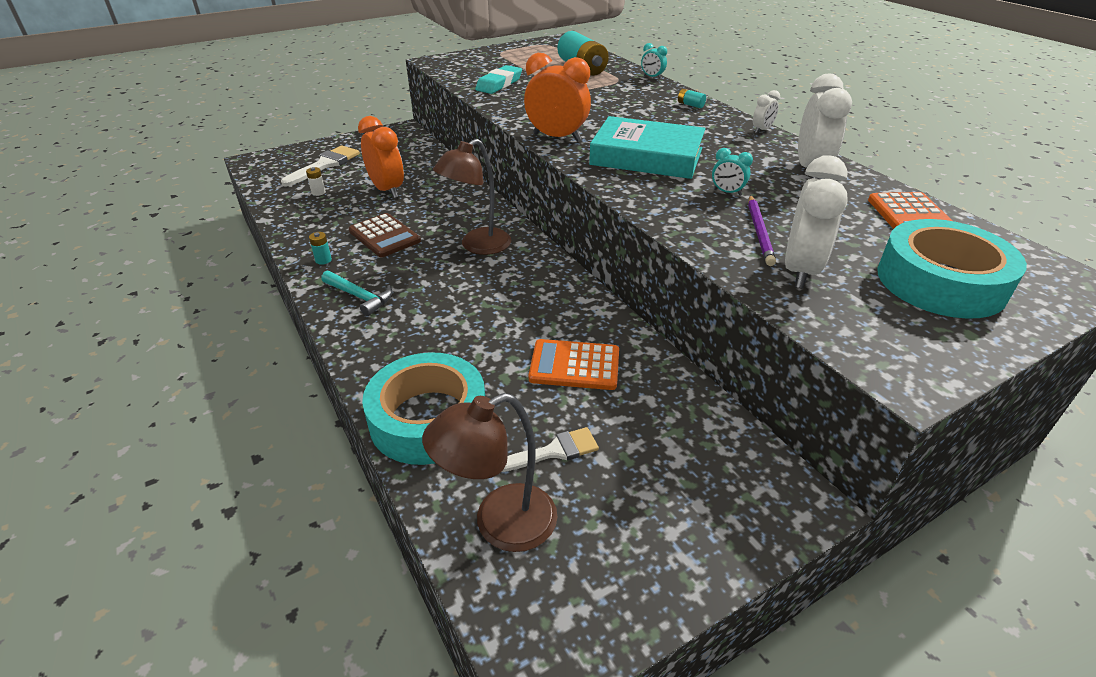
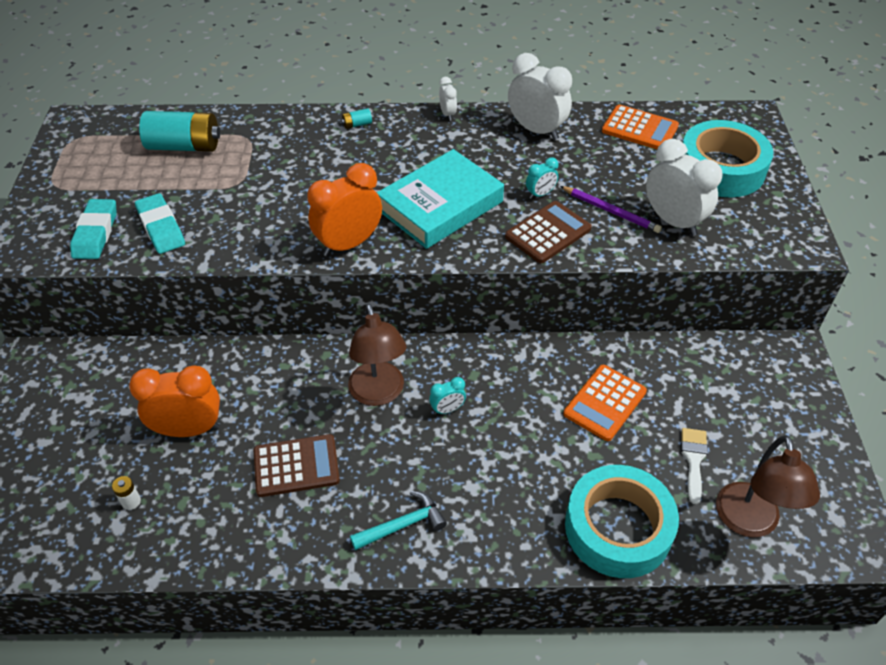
camera: 60 degrees left, 10 degrees up
white brush [281,145,360,186] -> none
turquoise battery [309,232,332,265] -> none
turquoise clock [641,43,667,79] -> turquoise clock moved to [429,377,466,415]
none -> turquoise eraser [70,199,117,259]
none -> brown calculator [505,201,592,263]

